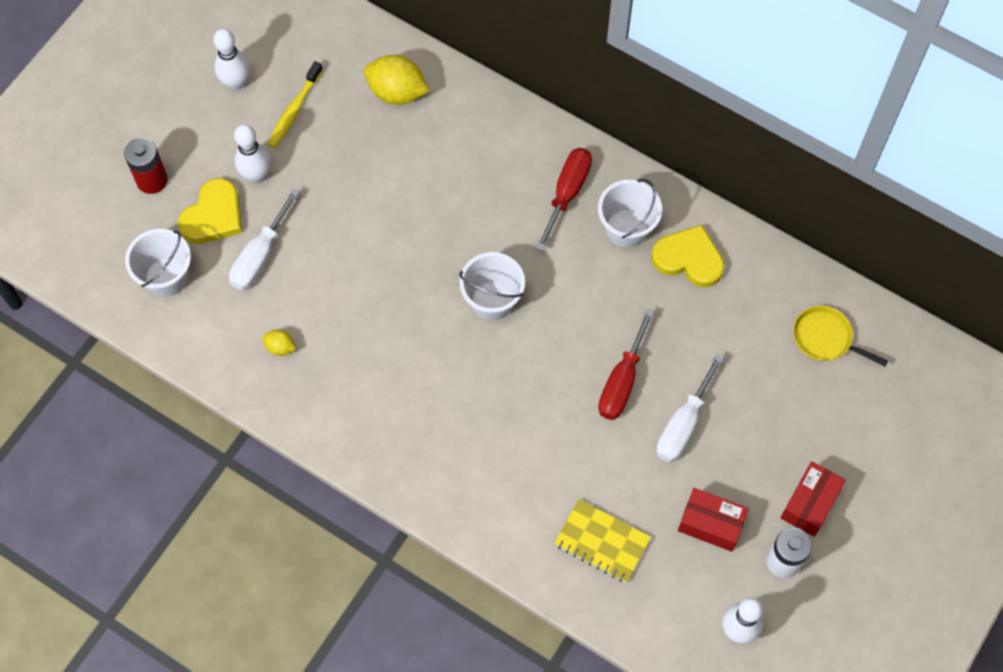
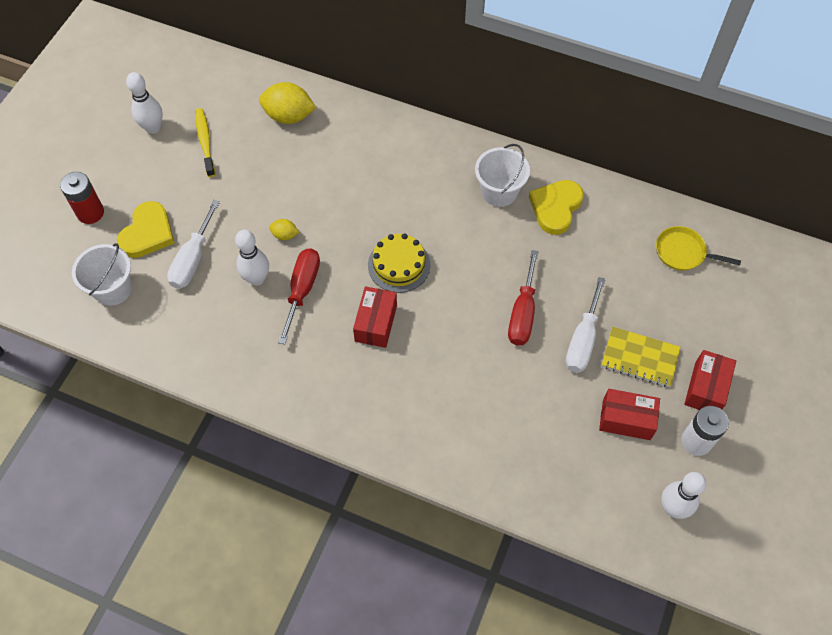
camera: 10 degrees left, 5 degrees down
white bowling pin [234,124,271,183] -> white bowling pin moved to [235,230,269,286]
yellow lemon [262,330,296,356] -> yellow lemon moved to [269,219,299,240]
yellow toothbrush [268,61,323,148] -> yellow toothbrush turned 150 degrees clockwise [195,108,215,177]
white bucket [459,252,525,321] -> yellow cake [368,233,430,293]
red screwdriver [536,148,592,251] -> red screwdriver moved to [278,248,320,344]
yellow notebook [554,499,651,583] -> yellow notebook moved to [602,327,680,387]
yellow heart [651,225,725,287] -> yellow heart turned 75 degrees counterclockwise [529,180,584,235]
none -> red box [353,286,397,348]

